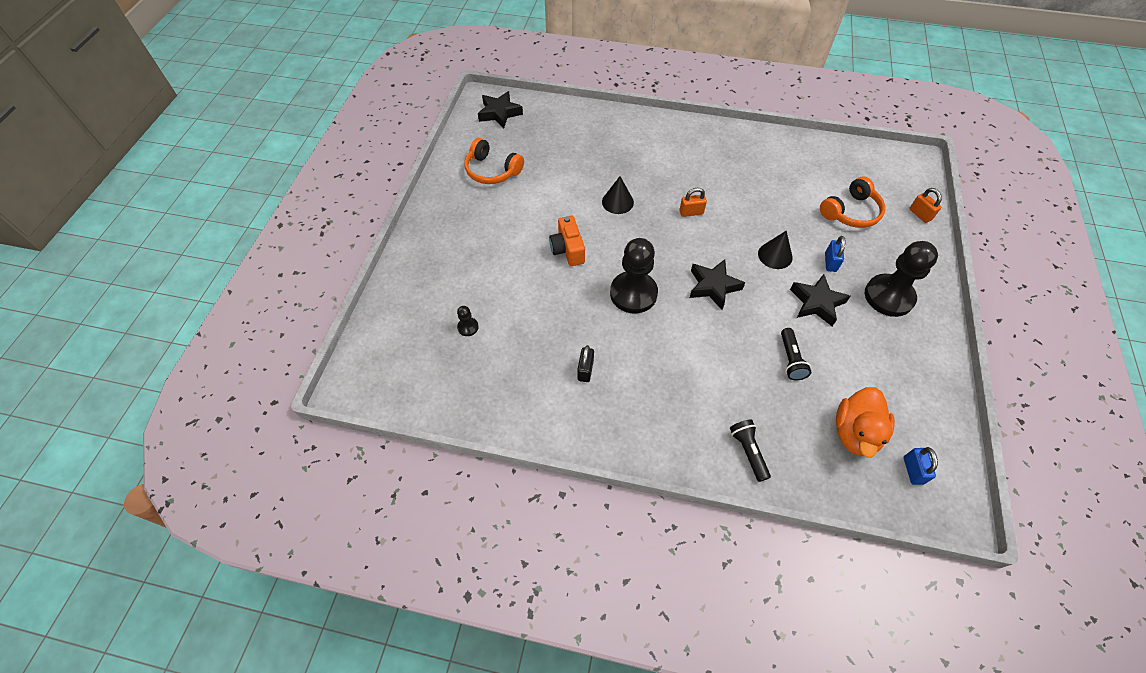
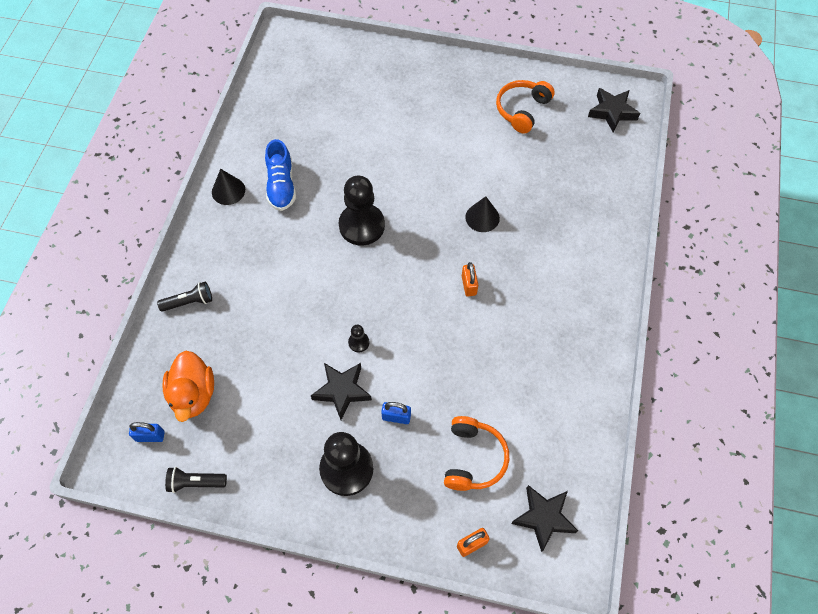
camera: 90 degrees right, 5 degrees up
black pawn [457,306,479,336] -> black pawn moved to [348,325,369,352]
orange camera [549,216,585,266] -> none
black padlock [577,345,594,382] -> blue shoe [265,139,296,211]
black star [690,259,745,310] -> black star moved to [511,485,578,552]
black cone [758,231,793,269] -> black cone moved to [212,169,245,205]
black flashlight [781,328,811,380] -> black flashlight moved to [165,467,227,493]
orange headphones [820,177,885,228] -> orange headphones turned 135 degrees counterclockwise [444,416,509,491]
orange duck [836,387,895,458] -> orange duck turned 120 degrees counterclockwise [162,351,214,422]

